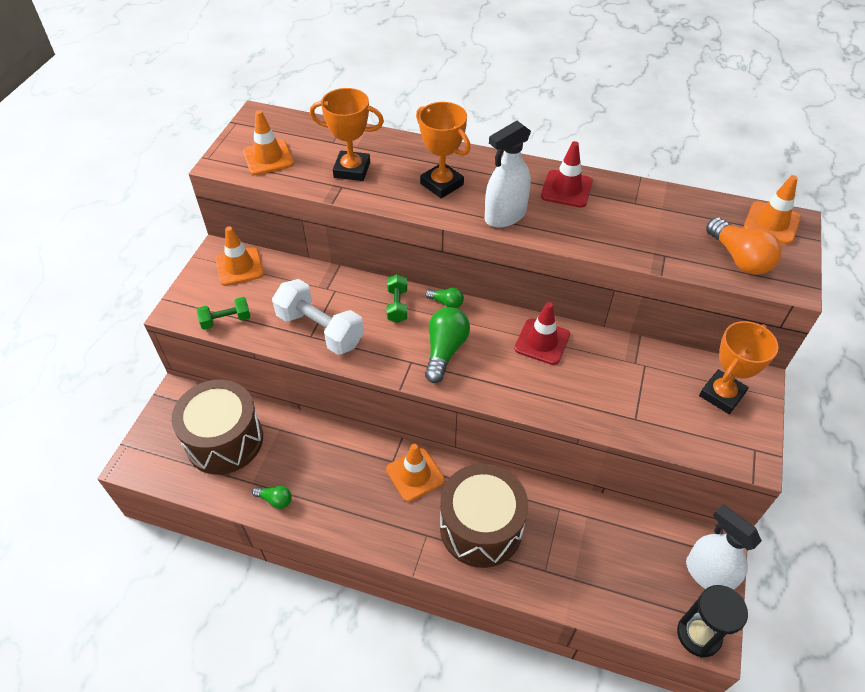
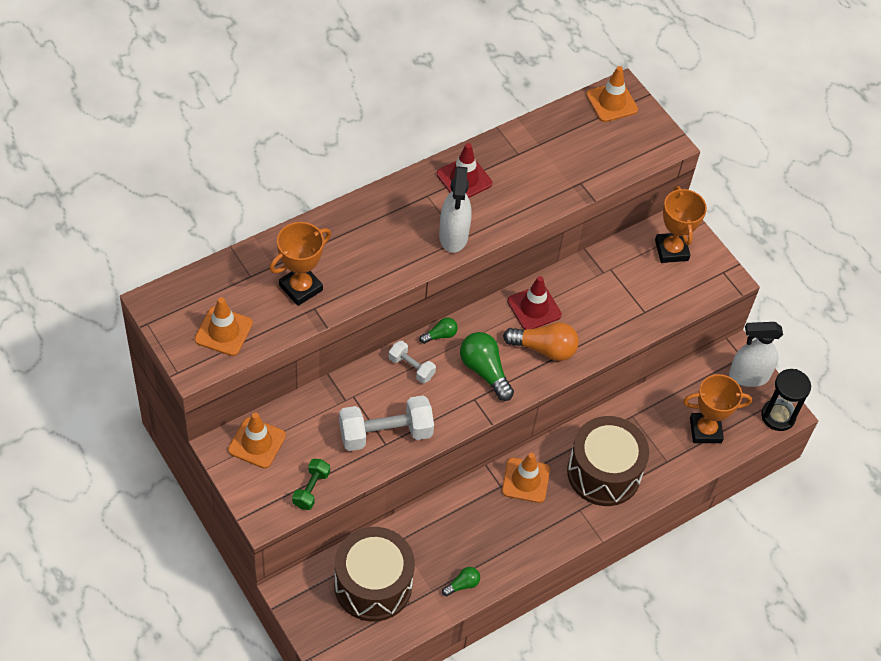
camera: 55 degrees left, 5 degrees up
green dumbbell [387,274,407,323] -> white dumbbell [389,341,436,383]
orange trophy [416,102,470,198] -> orange trophy moved to [683,374,752,443]
orange light bulb [706,217,782,275] -> orange light bulb moved to [503,322,579,361]

